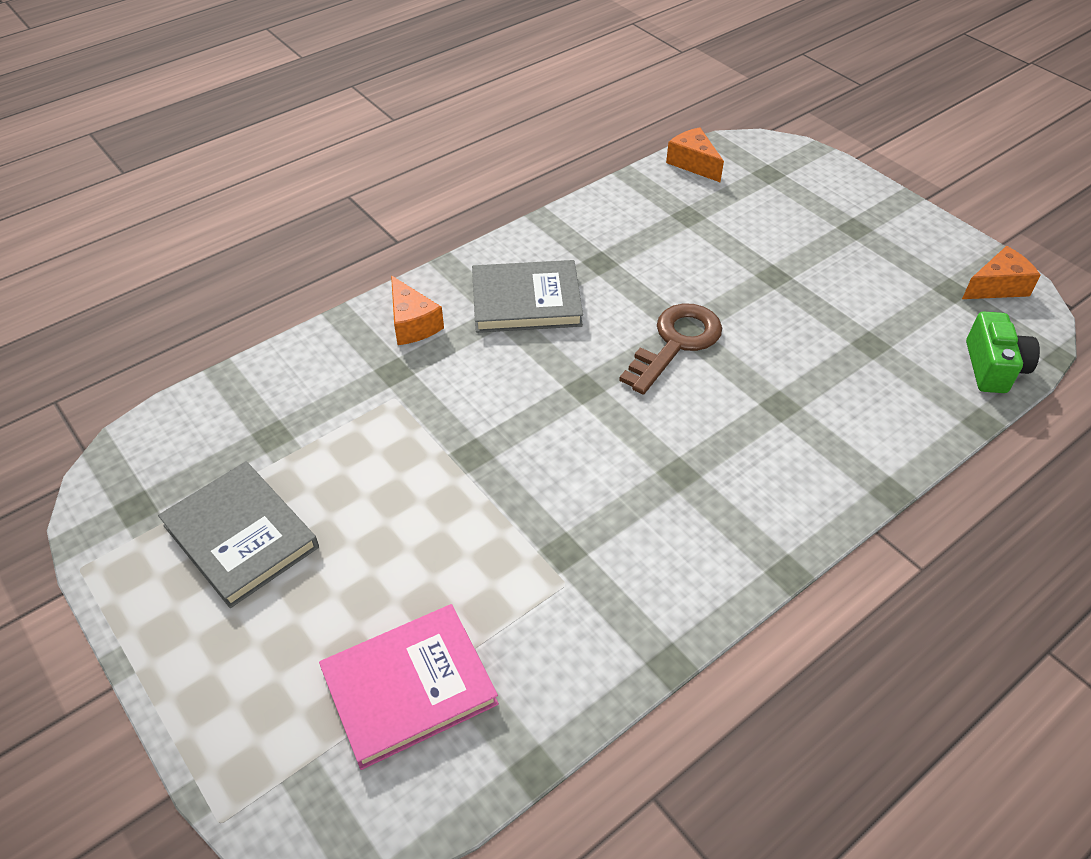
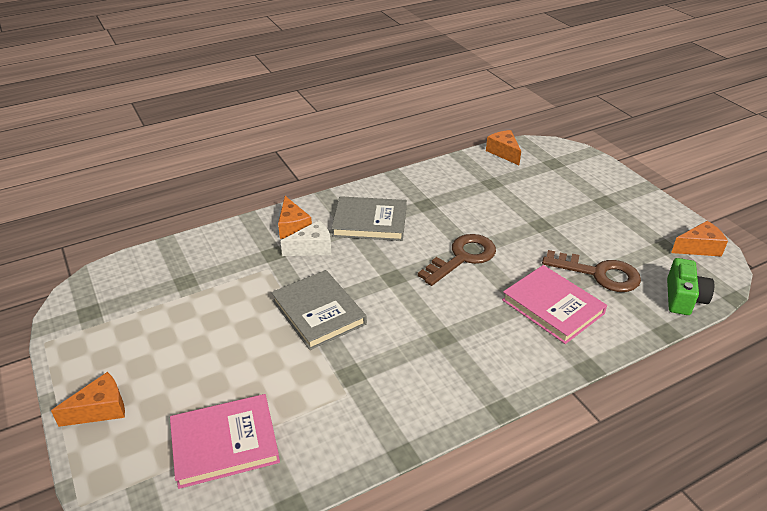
camera: 10 degrees right, 10 degrees down
grey book [158,461,319,608] -> grey book moved to [271,270,367,350]
none -> orange cheese [51,372,125,427]
none -> white cheese [281,220,332,256]
none -> pink book [502,265,607,344]
none -> brown key [542,250,641,292]

